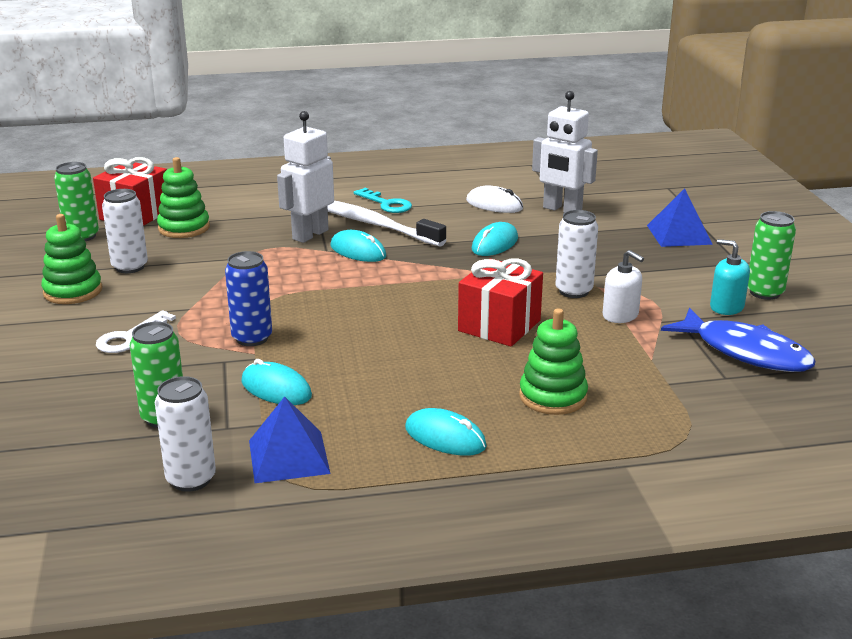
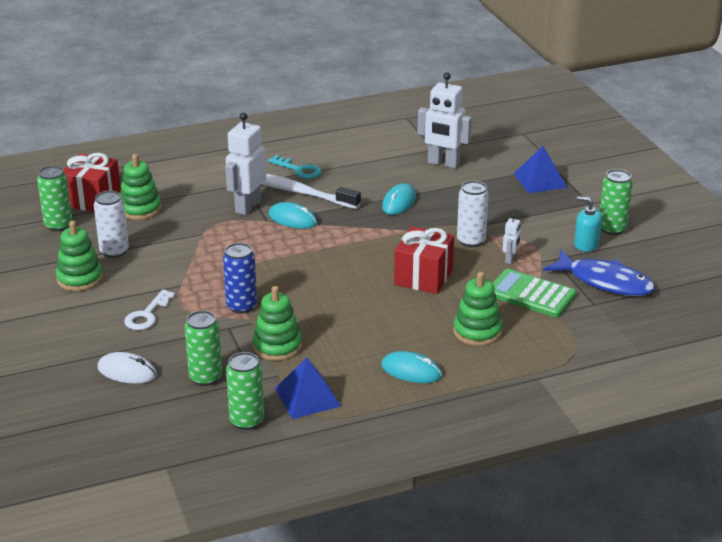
camera: 10 degrees left, 5 degrees up
white can [155,376,216,492] -> green can [226,352,264,430]
turquoise mouse [241,359,312,405] -> green stacking toy [253,286,302,361]
white mouse [466,186,523,213] -> white mouse moved to [97,352,157,384]
white soap dispenser [603,250,644,323] -> white robot [503,214,521,264]
none -> green calculator [493,269,576,317]

